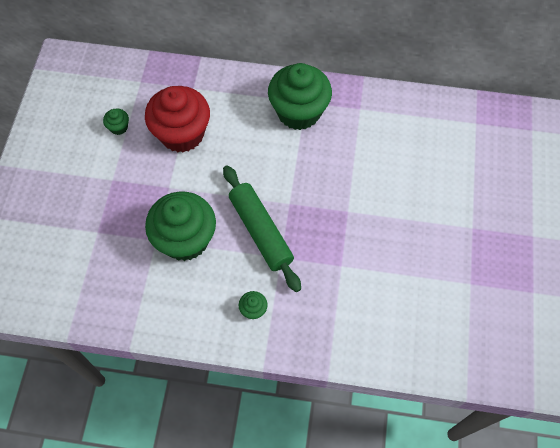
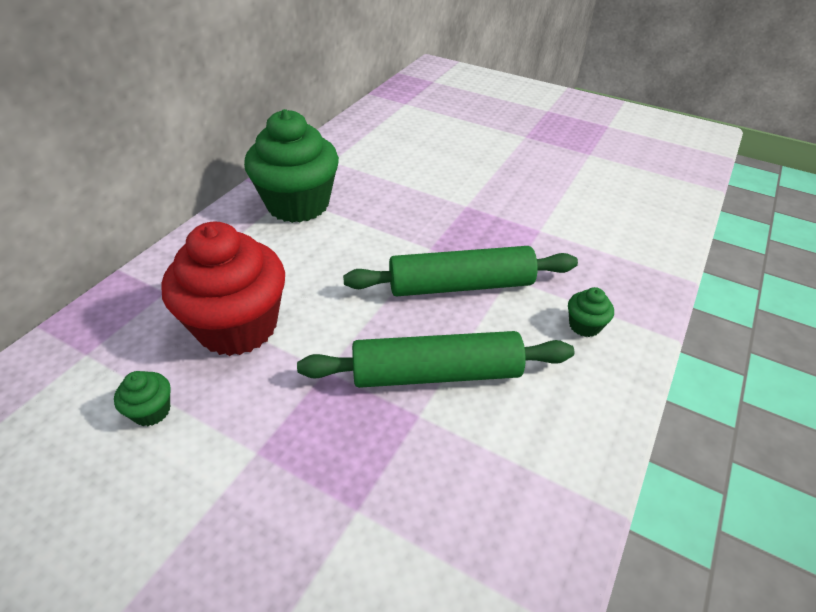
camera: 70 degrees left, 20 degrees down
green cupcake [145,192,216,261] -> green rolling pin [297,331,574,388]

